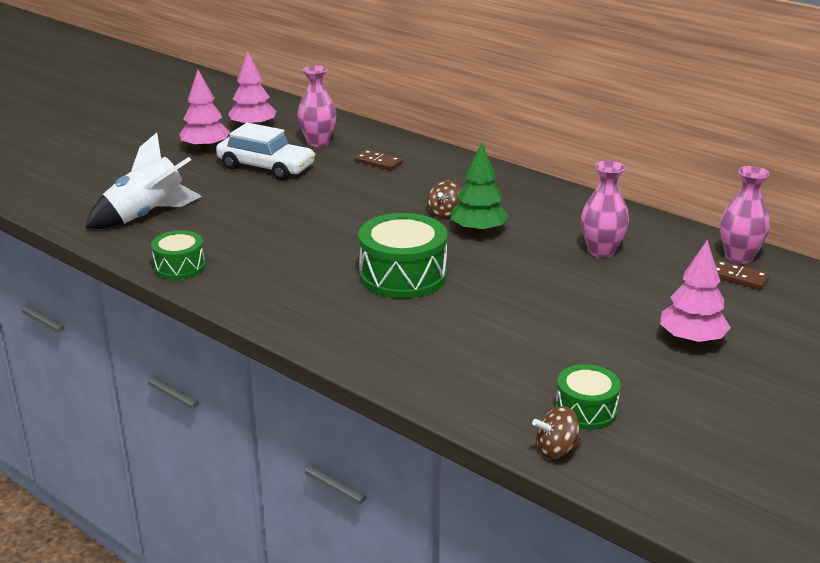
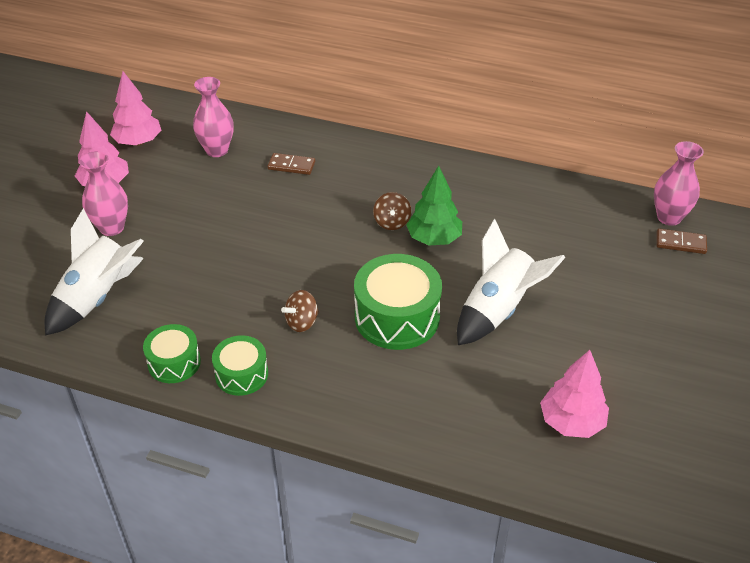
camera: 20 degrees left, 15 degrees up
white car [216,123,316,180] -> none
brown spinning top [532,406,582,459] -> brown spinning top moved to [281,290,319,332]
green drum [555,364,621,429] -> green drum moved to [212,335,268,396]
pink vase [581,161,629,258] -> pink vase moved to [79,151,128,236]
pink tree [660,240,731,344] -> pink tree moved to [540,350,609,438]
none -> white rocket [457,219,566,345]

